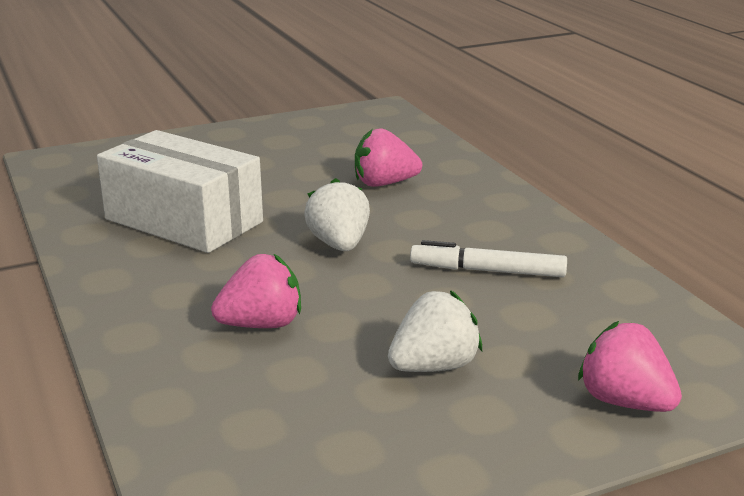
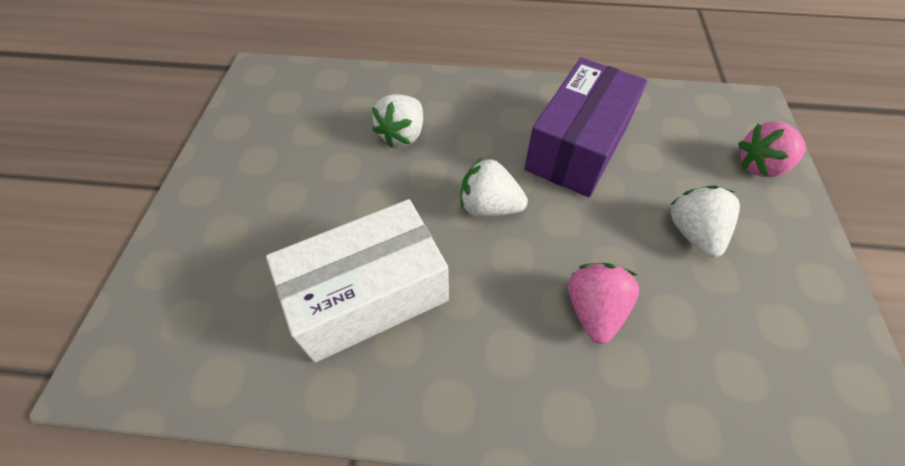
camera: 60 degrees left, 30 degrees up
pink strawberry [355,128,422,187] -> white strawberry [372,94,423,148]
white marker [410,240,567,277] -> purple box [524,58,647,197]

